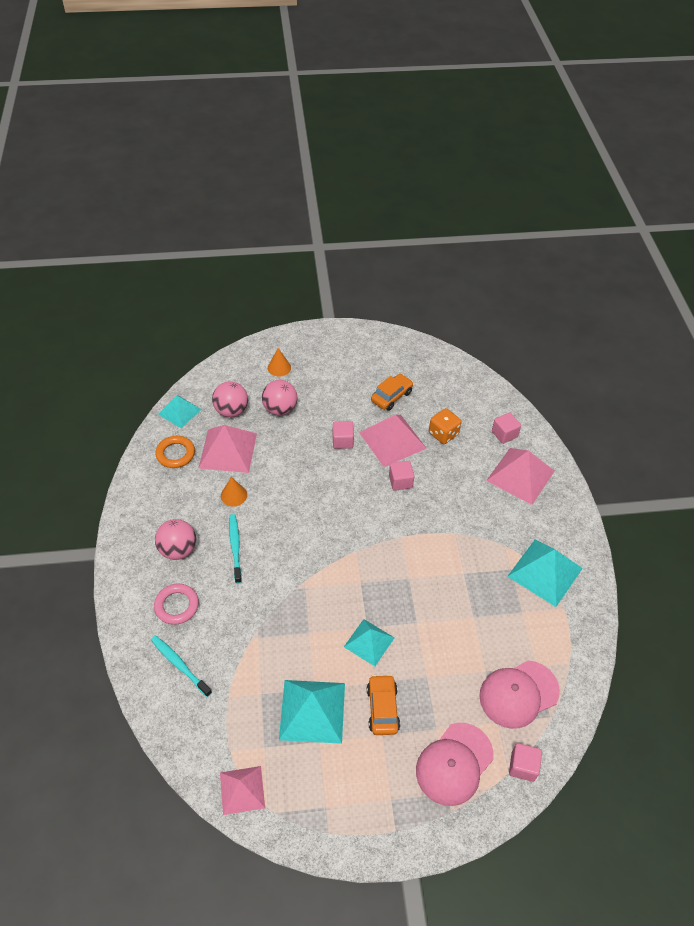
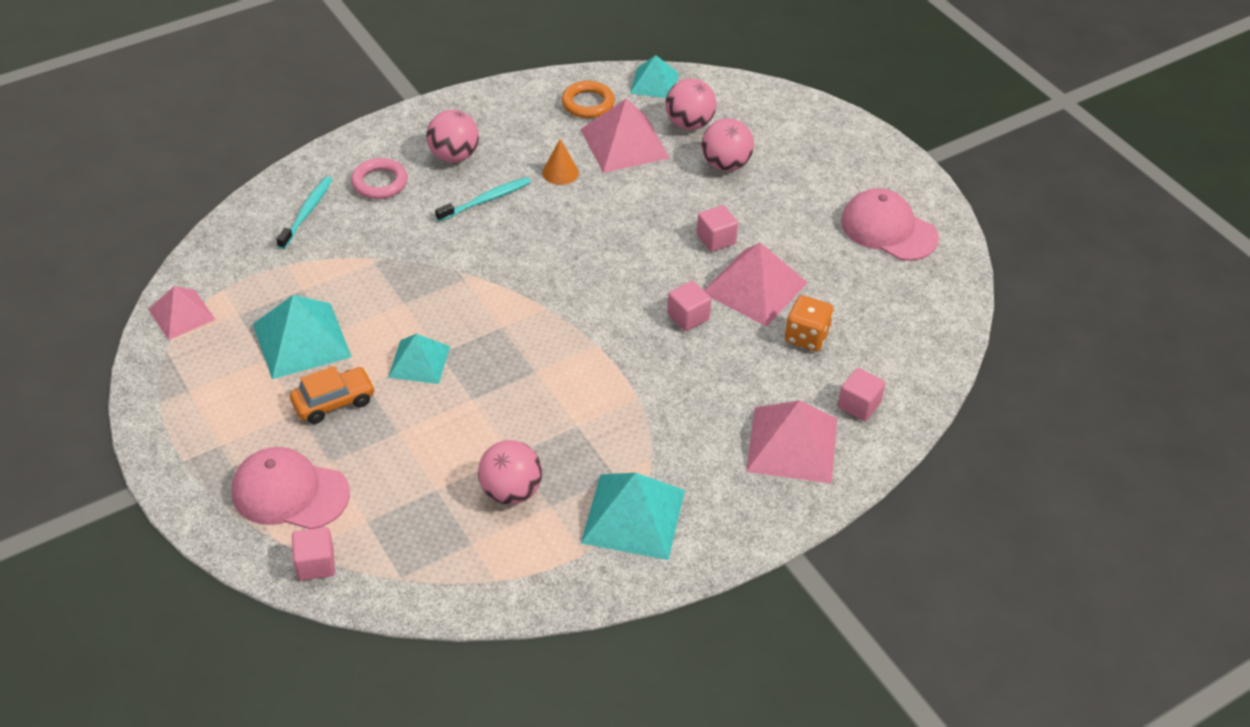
camera: 65 degrees right, 5 degrees down
orange cone [268,348,291,376] -> none
orange car [371,374,413,411] -> none
pink cap [479,660,560,729] -> pink cap moved to [841,188,939,261]
none -> pink ball [478,440,542,504]

